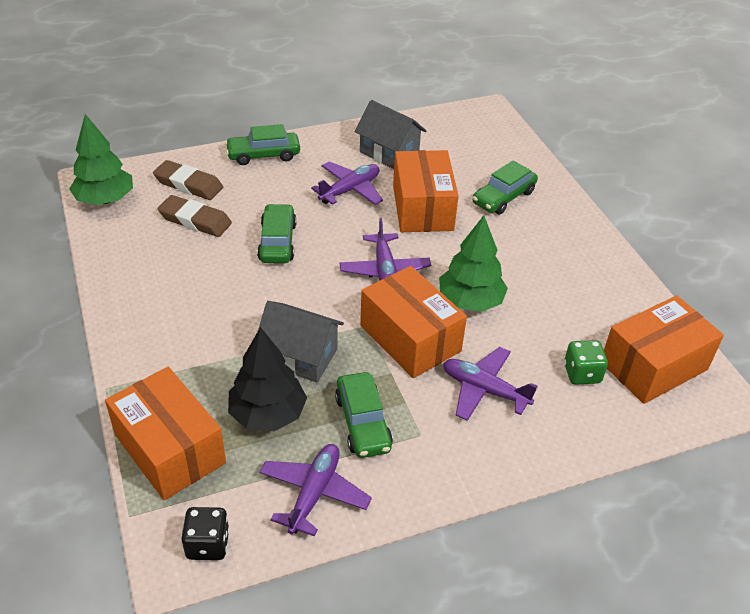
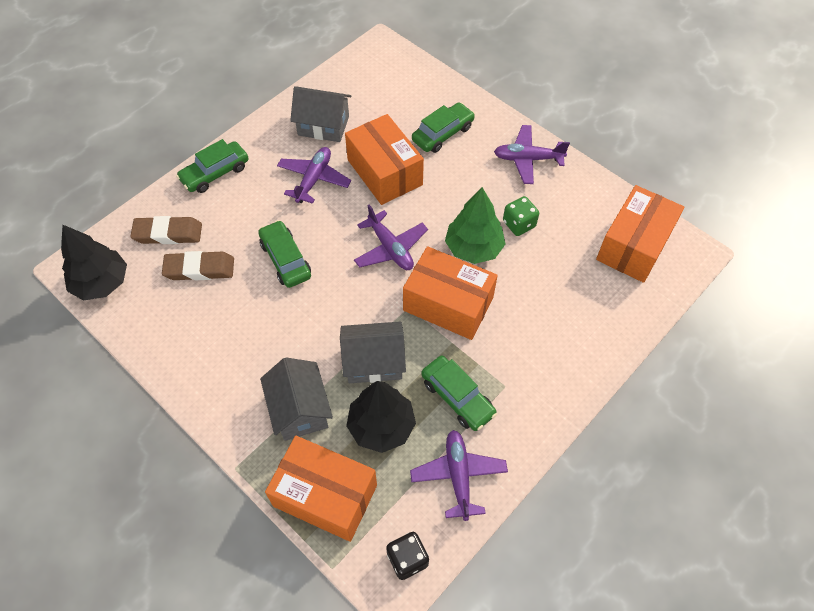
camera: 25 degrees left, 15 degrees up
green tree [69,114,133,205] -> black tree [61,225,127,301]
purple plane [443,347,538,421] -> purple plane moved to [494,125,570,184]
green car [472,160,538,215] -> green car turned 150 degrees counterclockwise [412,102,475,153]
green dice [564,340,608,385] -> green dice moved to [503,196,539,236]
none -> grey house [260,357,333,441]

